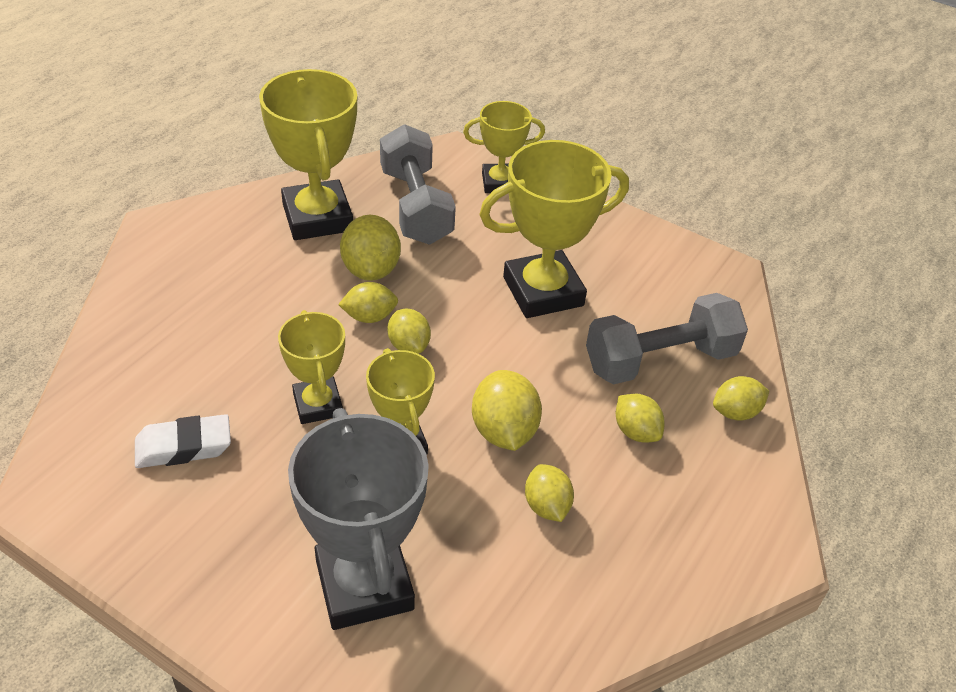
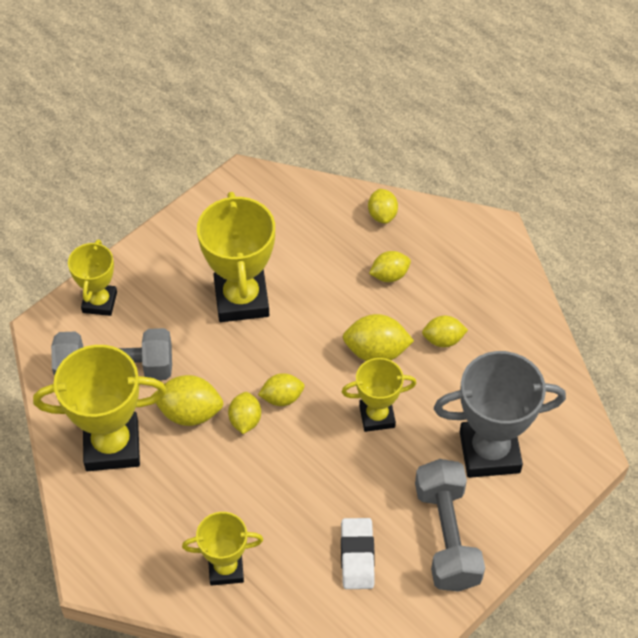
camera: 75 degrees left, 10 degrees up
yellow trophy [278,310,345,424] -> yellow trophy moved to [182,512,263,586]
grey dumbbell [586,293,748,384] -> grey dumbbell moved to [415,459,485,592]

